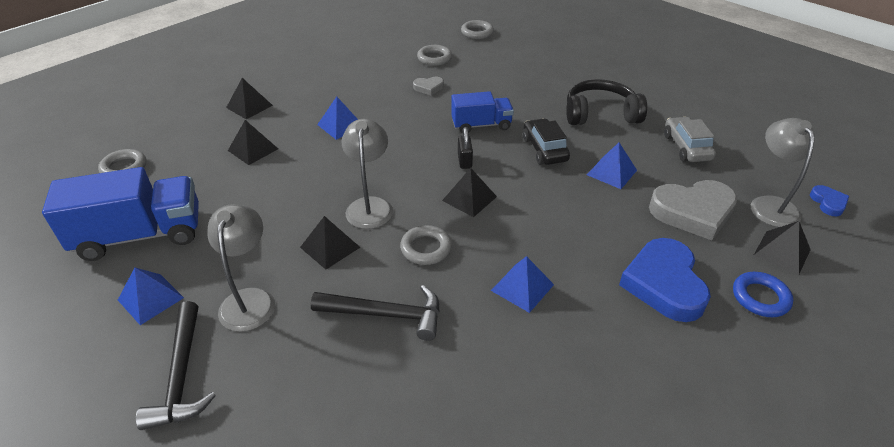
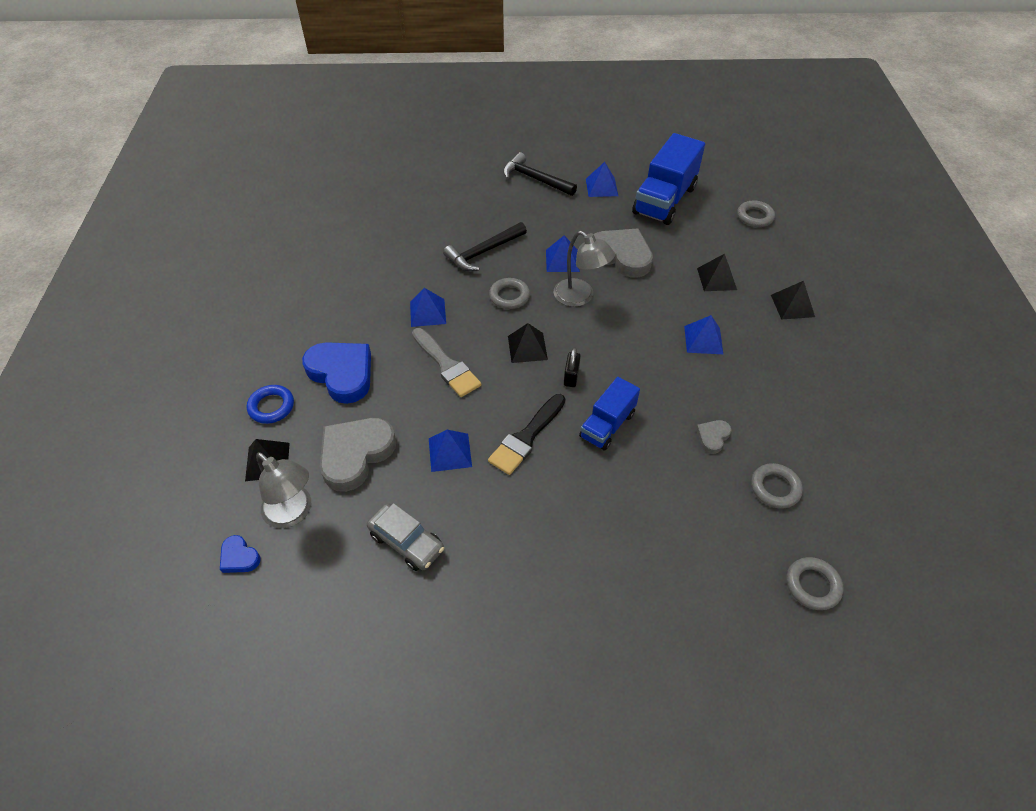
camera: 135 degrees right, 10 degrees up
grey lamp [207,204,275,332] -> none
black pyramid [300,216,360,270] -> blue pyramid [546,235,580,272]
black padlock [458,127,473,169] -> black padlock turned 60 degrees clockwise [564,347,581,387]
black car [523,118,570,165] -> black brush [488,394,565,475]
black headphones [566,79,647,125] -> none
none -> grey brush [412,328,481,397]
none -> grey heart [594,228,653,278]

